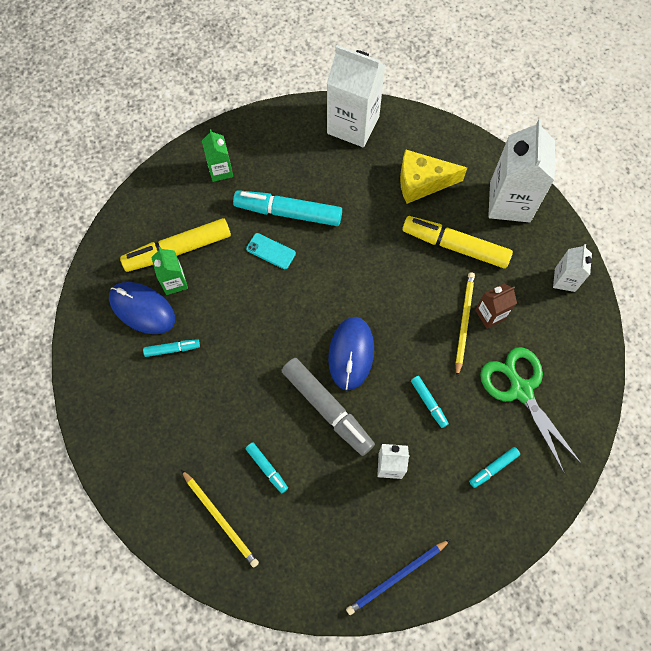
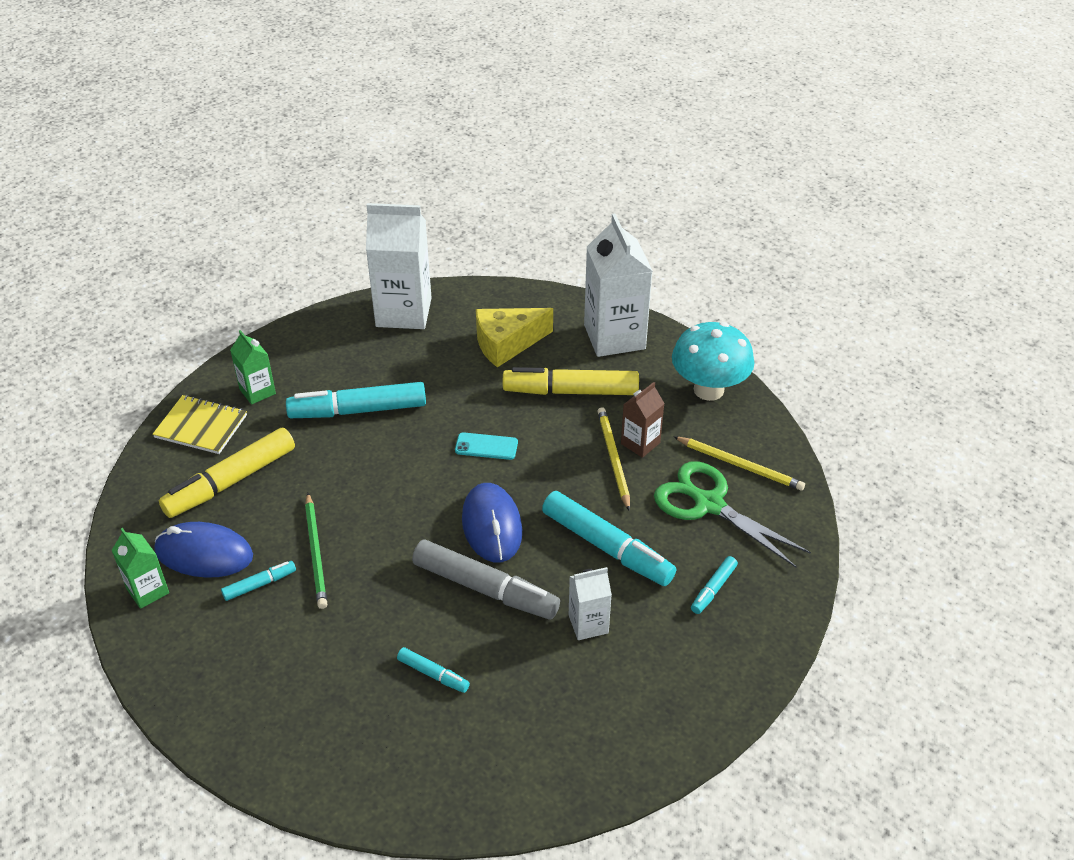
camera: 20 degrees left, 25 degrees down
green carton [151,247,188,295] -> green carton moved to [111,528,169,609]
yellow pencil [181,470,259,568] -> yellow pencil moved to [673,436,805,491]
turquoise phone [246,233,296,269] -> turquoise phone moved to [455,432,518,460]
blue pencil [346,539,451,615] -> none
turquoise marker [411,376,449,428] -> turquoise marker [542,491,676,586], size x2.08
white carton [553,244,592,292] -> turquoise mushroom [672,322,754,401]
none -> yellow notebook [152,395,247,454]
none -> green pencil [305,493,327,609]

